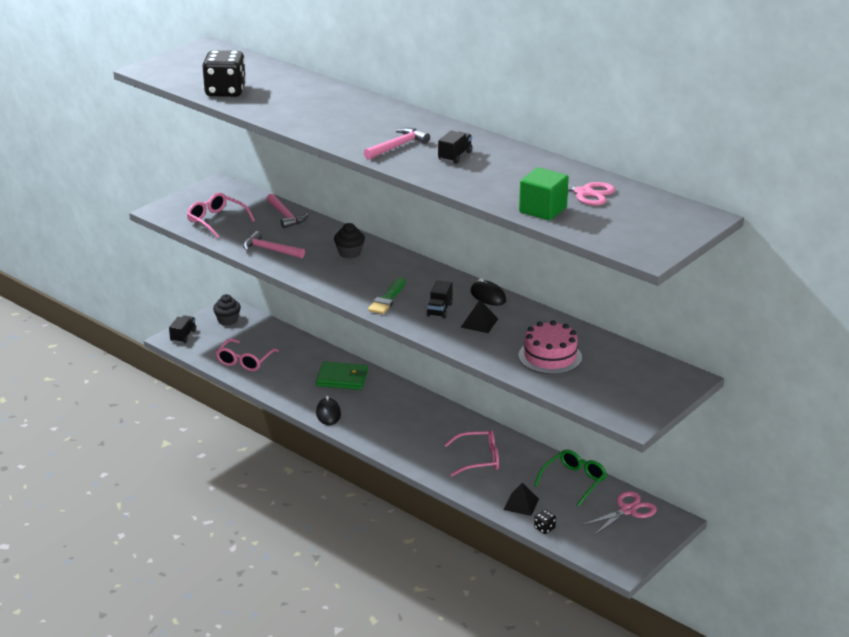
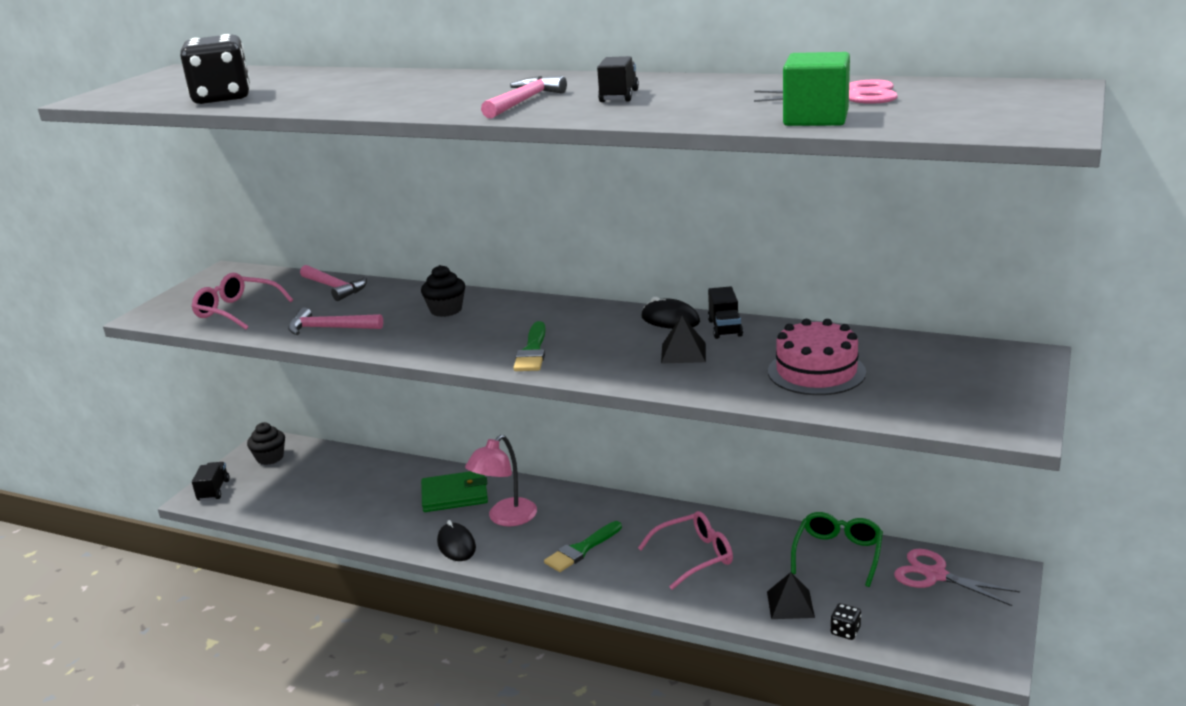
camera: 15 degrees left, 5 degrees down
pink glasses [216,338,279,371] -> none
black truck [427,280,453,319] -> black truck moved to [708,286,743,339]
pink scissors [581,491,657,535] -> pink scissors turned 90 degrees counterclockwise [894,549,1020,606]
none -> pink lamp [465,435,537,527]
none -> green brush [544,521,622,572]

